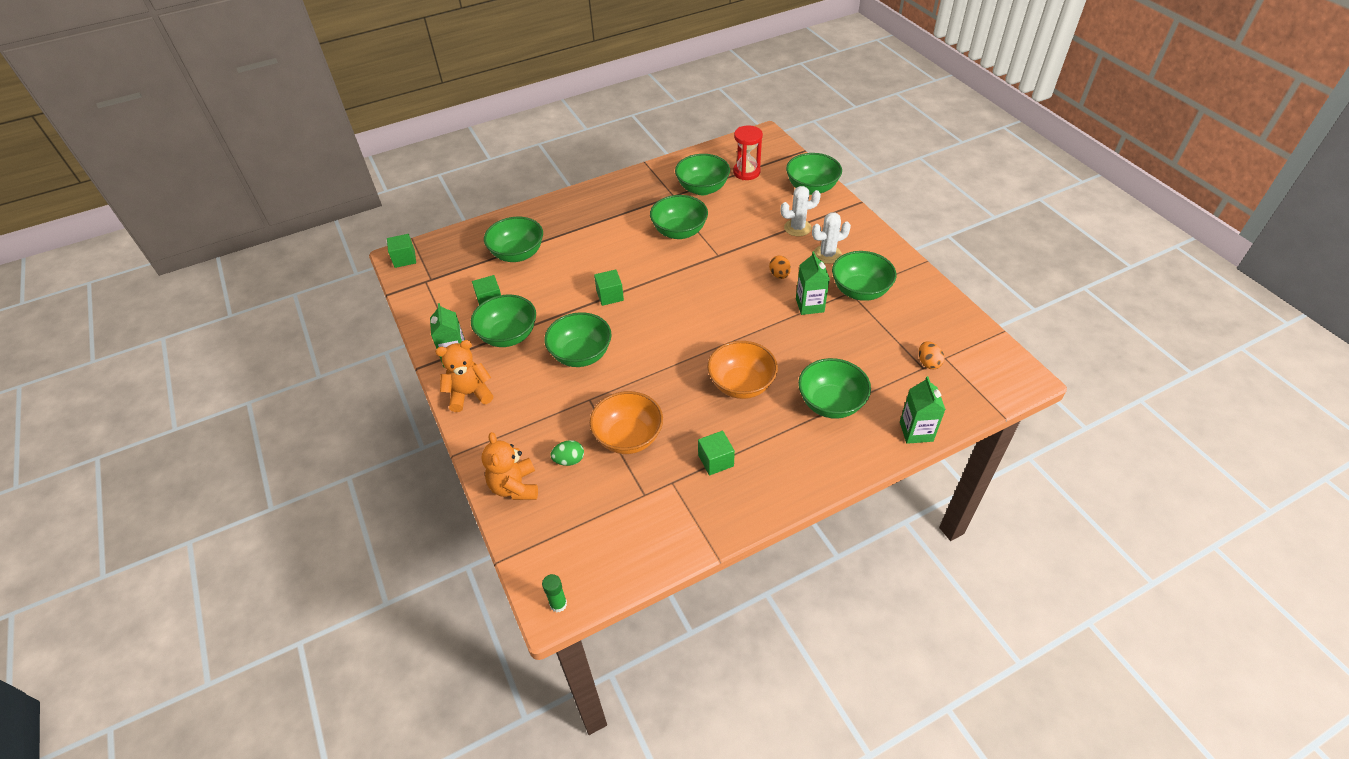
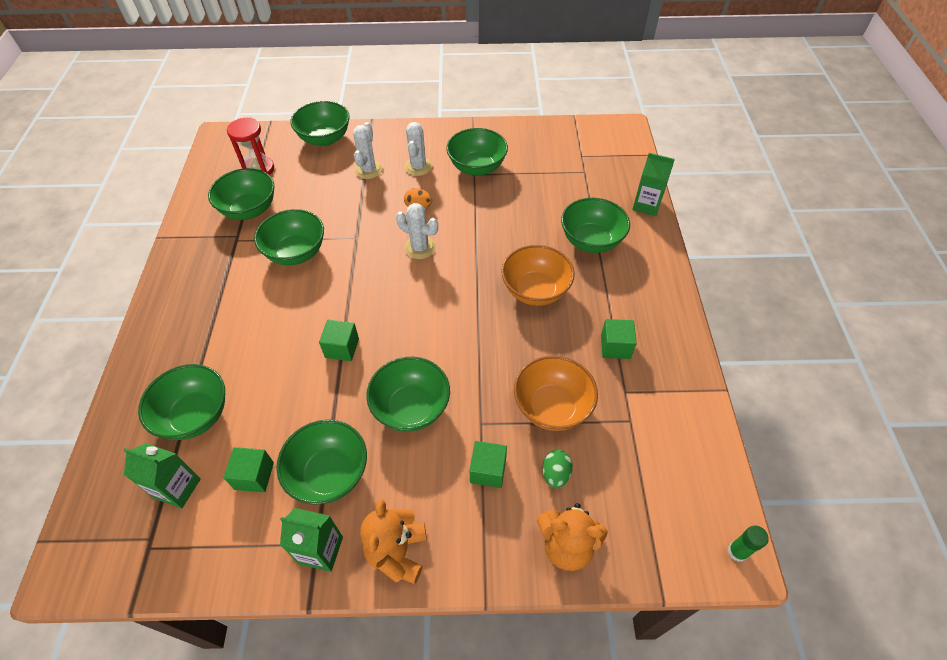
camera: 65 degrees left, 5 degrees up
green cube [387,234,416,268] -> green cube moved to [469,441,507,488]
green carton [796,251,830,315] -> green carton moved to [124,443,201,509]
orange egg [919,341,945,369] -> none
none -> white cactus [396,203,438,259]

